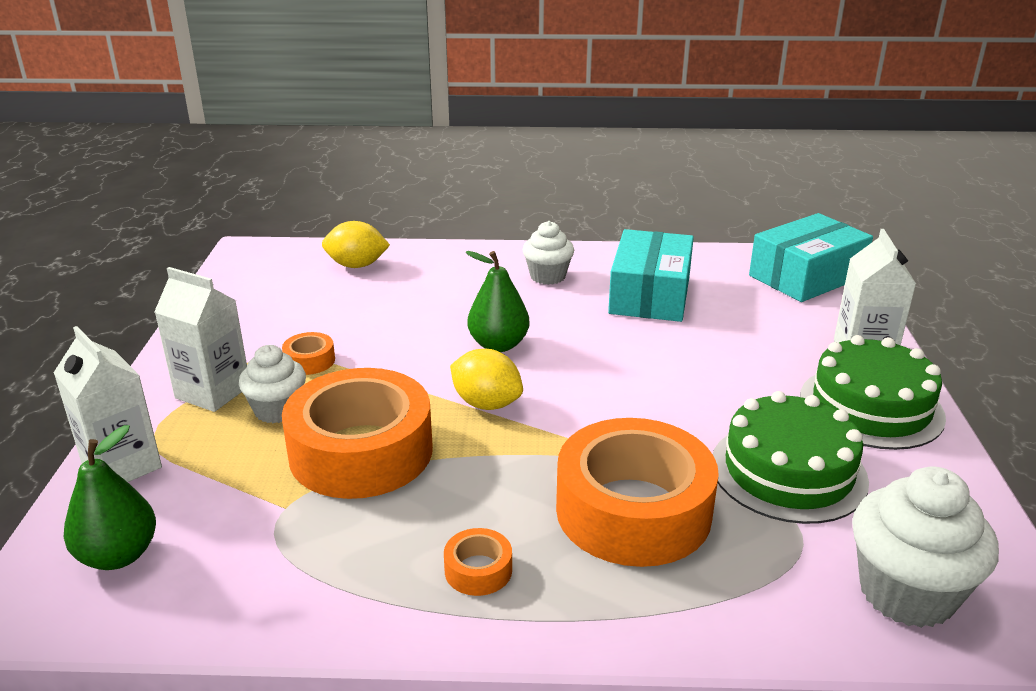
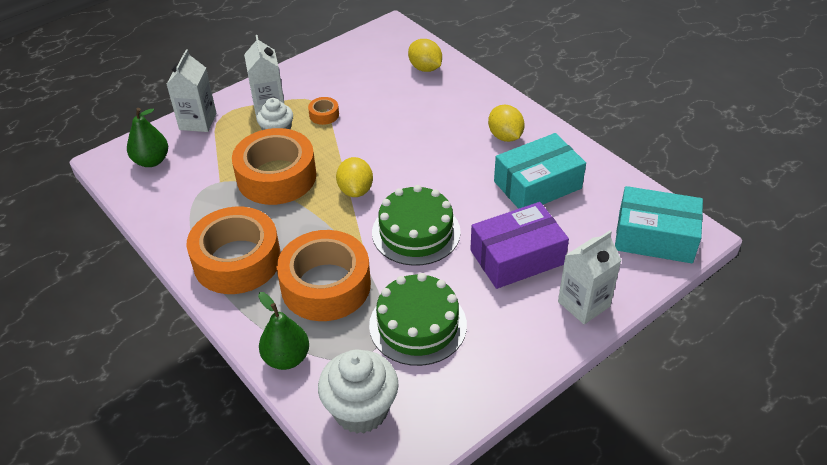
camera: 50 degrees right, 15 degrees up
orange tape [444,528,512,596] -> orange tape [187,207,281,294], size x2.47
green pear [466,251,529,352] -> green pear moved to [258,292,309,370]
white cupcake [523,221,574,285] -> yellow lemon [488,105,525,142]
green cake [800,335,946,450] -> green cake moved to [372,185,461,266]
none -> purple box [470,202,569,289]

